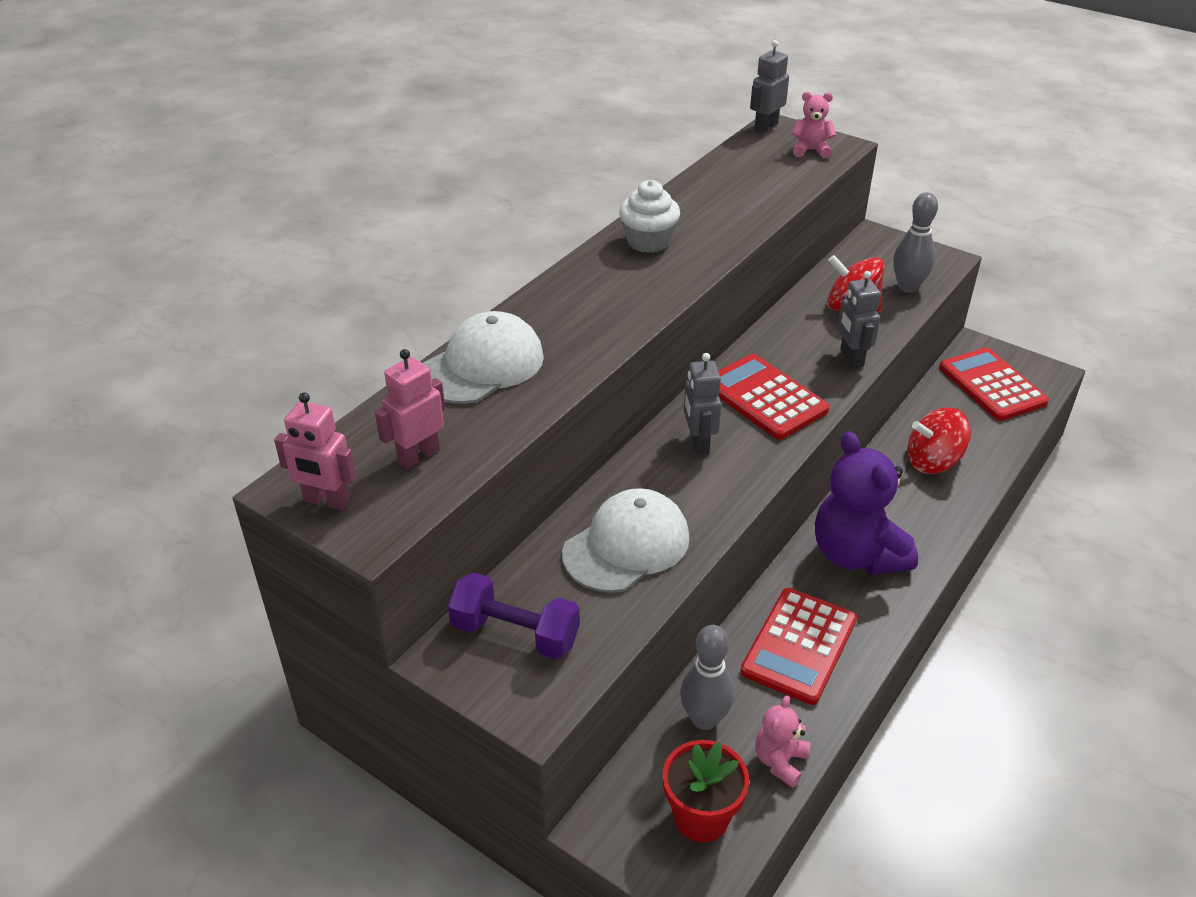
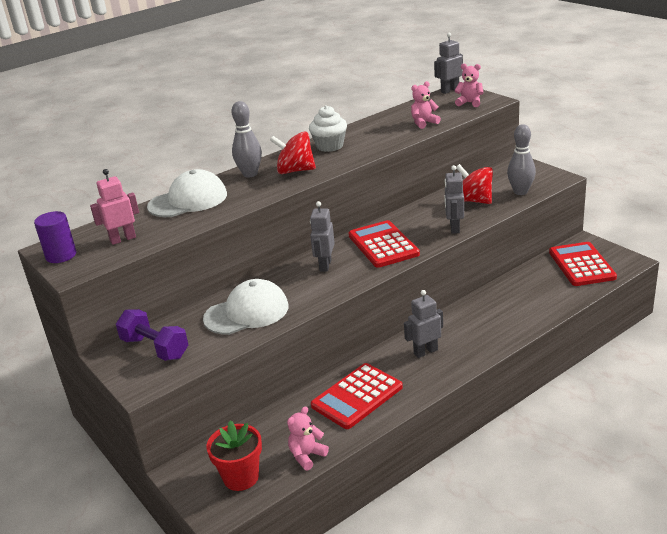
camera: 20 degrees right, 10 degrees down
pink robot [274,392,356,510] -> purple cylinder [34,211,76,263]
grey bowling pin [680,625,734,730] -> grey bowling pin moved to [231,101,262,178]
purple teddy bear [815,431,918,575] -> grey robot [404,290,443,358]
red spinning top [907,408,971,474] -> red spinning top moved to [270,132,316,174]
none -> pink teddy bear [411,81,441,129]

